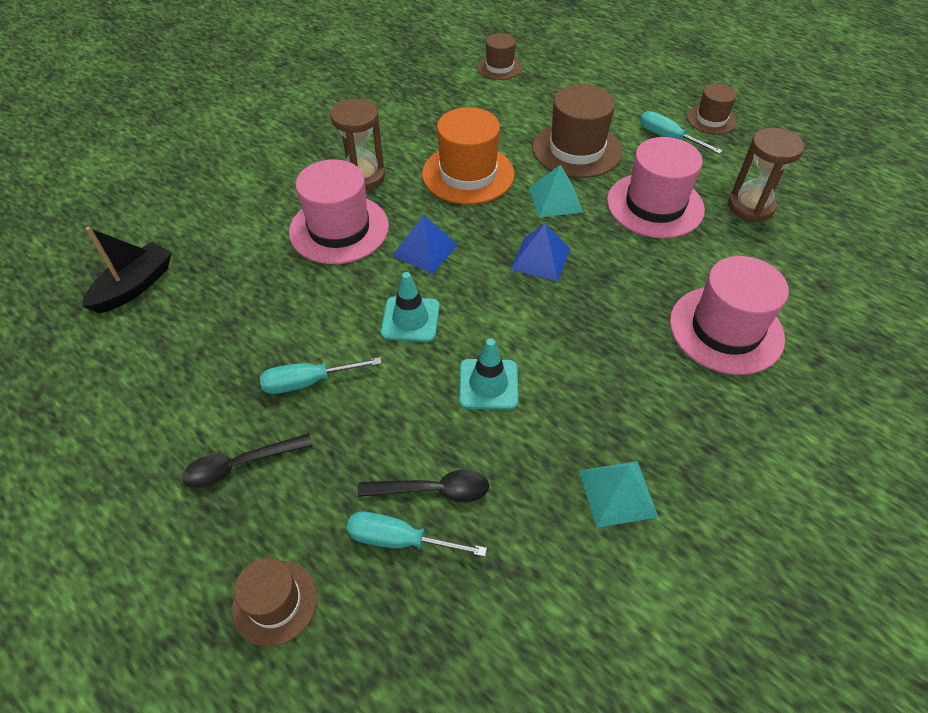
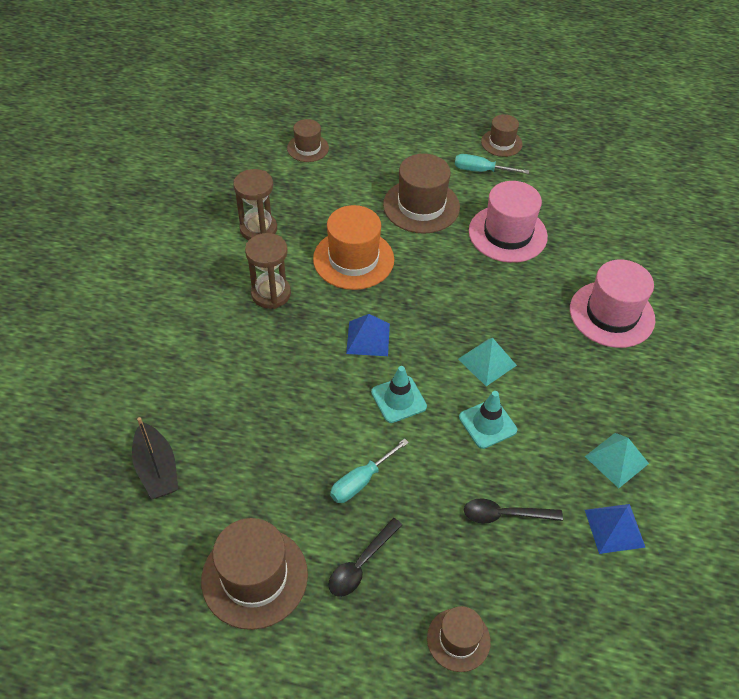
camera: 30 degrees left, 0 degrees up
black boat [82,227,172,313] -> black boat turned 150 degrees clockwise [132,417,178,499]
pink hat [289,160,389,264] -> none
turquoise screwdriver [347,511,487,557] -> none
black spoon [358,470,489,503] -> black spoon turned 150 degrees counterclockwise [464,498,563,524]
blue pyramid [511,224,570,282] -> blue pyramid moved to [585,504,646,554]
turquoise pyramid [529,165,583,218] -> turquoise pyramid moved to [458,338,517,386]
brown hourglass [728,128,804,222] -> brown hourglass moved to [233,169,277,240]
none -> brown hat [201,518,308,630]

